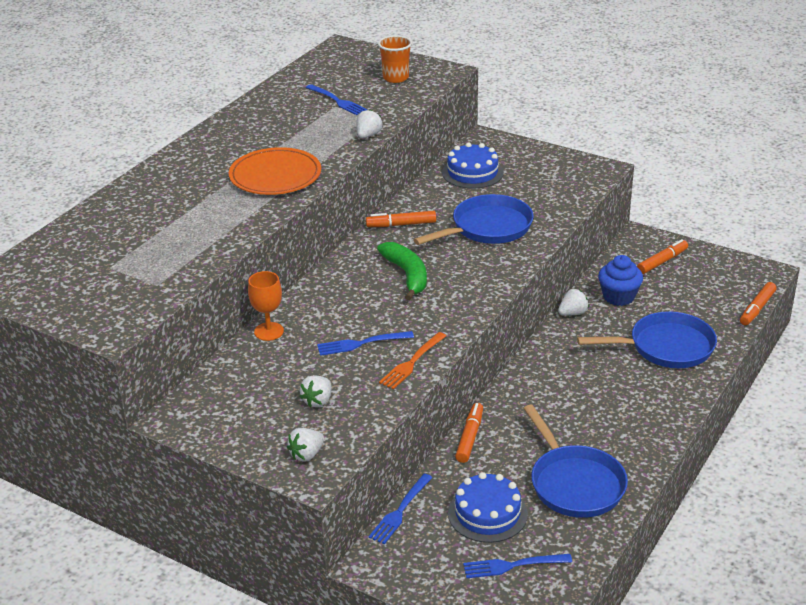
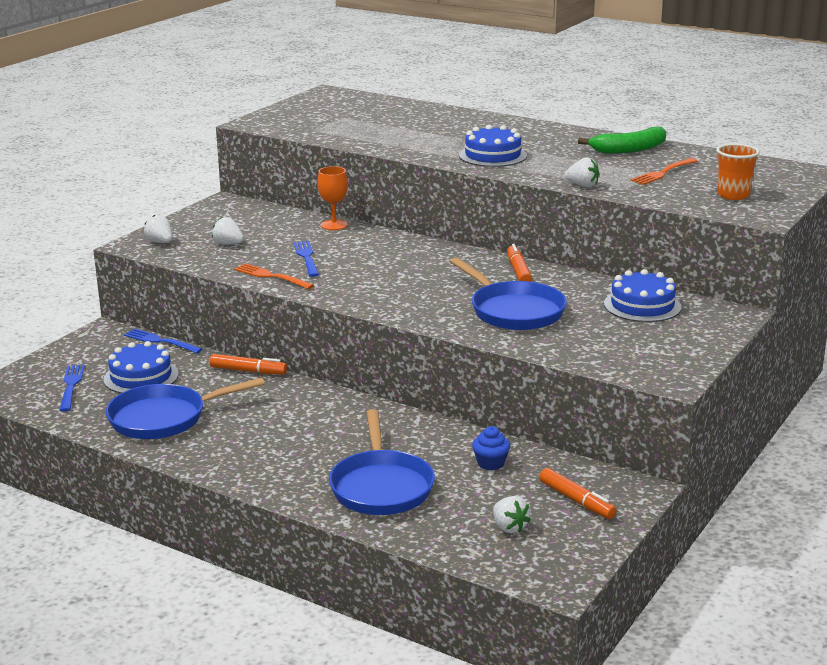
camera: 90 degrees right, 10 degrees down
orange plate [229,147,321,195] -> blue cake [459,125,527,167]
blue fork [306,84,367,115] -> orange fork [631,158,697,185]
green banana [377,242,427,300] -> green banana moved to [578,127,666,154]
white strawberry [558,289,589,316] -> white strawberry moved to [493,496,531,533]
blue cupcake [598,255,643,306] -> blue cupcake [472,426,510,470], size x0.67
orange marker [740,282,776,325] -> none

